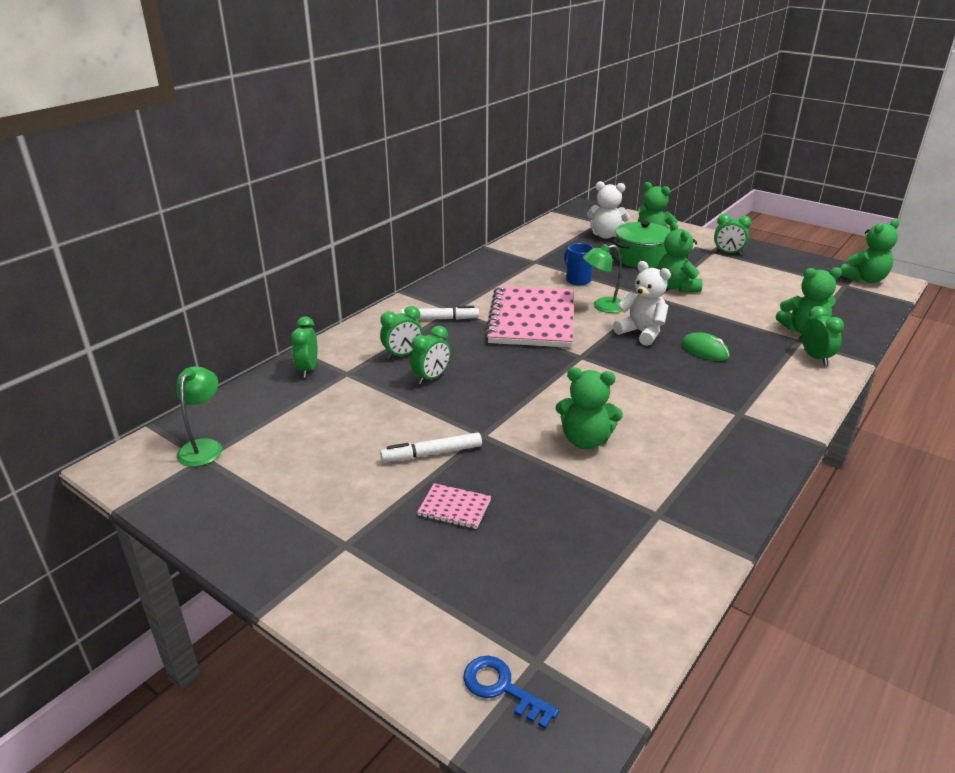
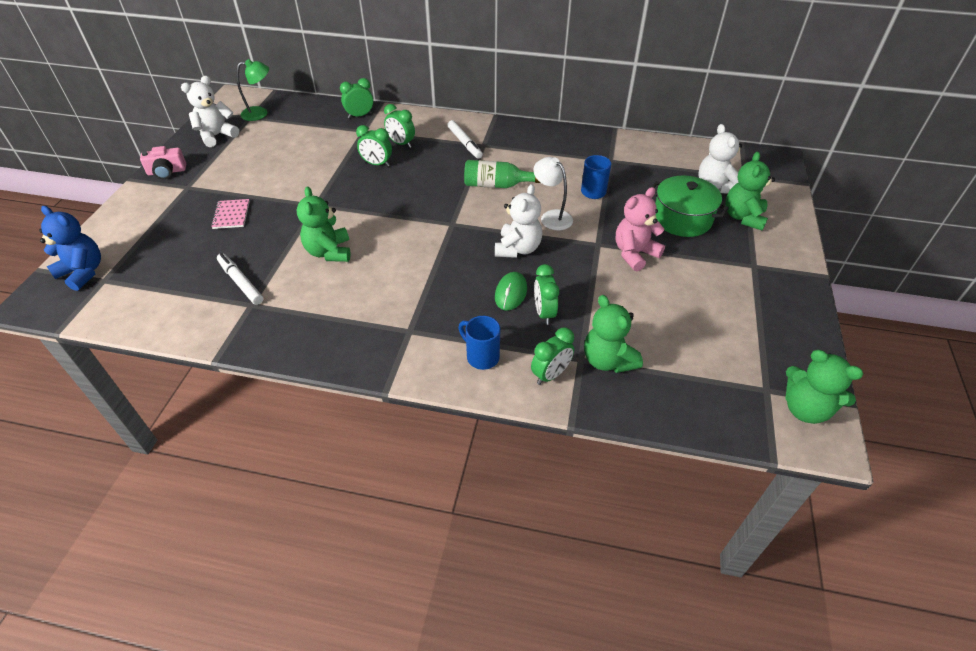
camera: 65 degrees right, 15 degrees up
white marker [380,433,482,462] -> white marker moved to [217,253,263,305]
blue key [463,656,559,729] -> blue teddy bear [39,206,101,291]
pink notebook [485,286,573,348] -> green bottle [464,160,541,188]
green lamp [583,244,623,313] -> white lamp [533,157,573,230]
green teddy bear [658,222,703,292] -> pink teddy bear [616,187,665,272]
green clock [714,214,751,255] -> green clock moved to [534,264,559,325]
none -> pink camera [140,146,186,179]
none -> white teddy bear [181,76,239,147]
none -> blue mug [458,316,500,370]

